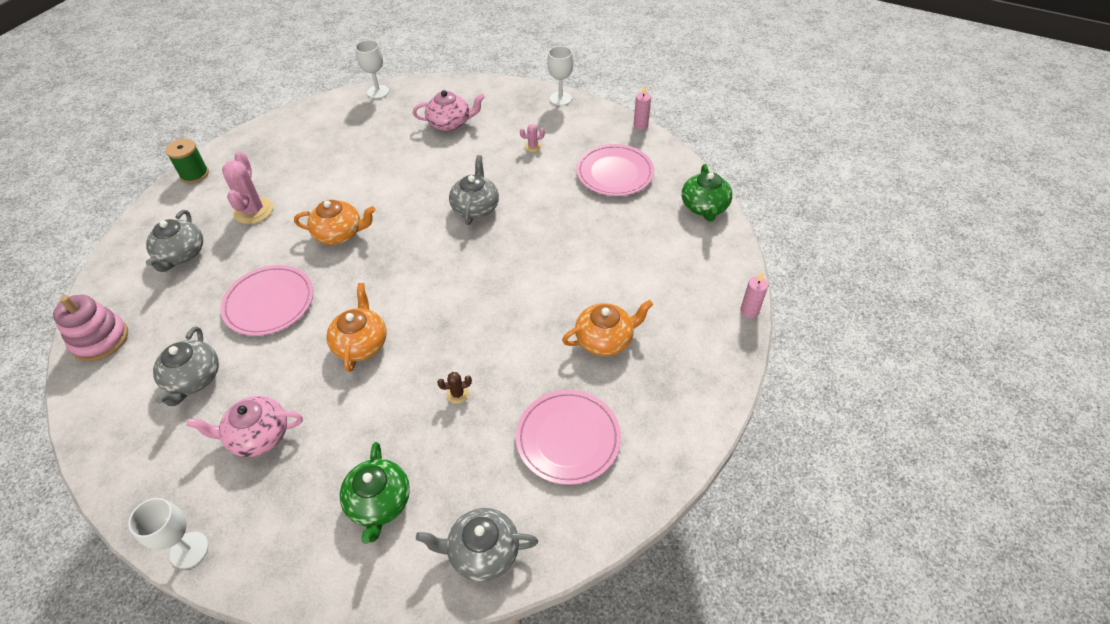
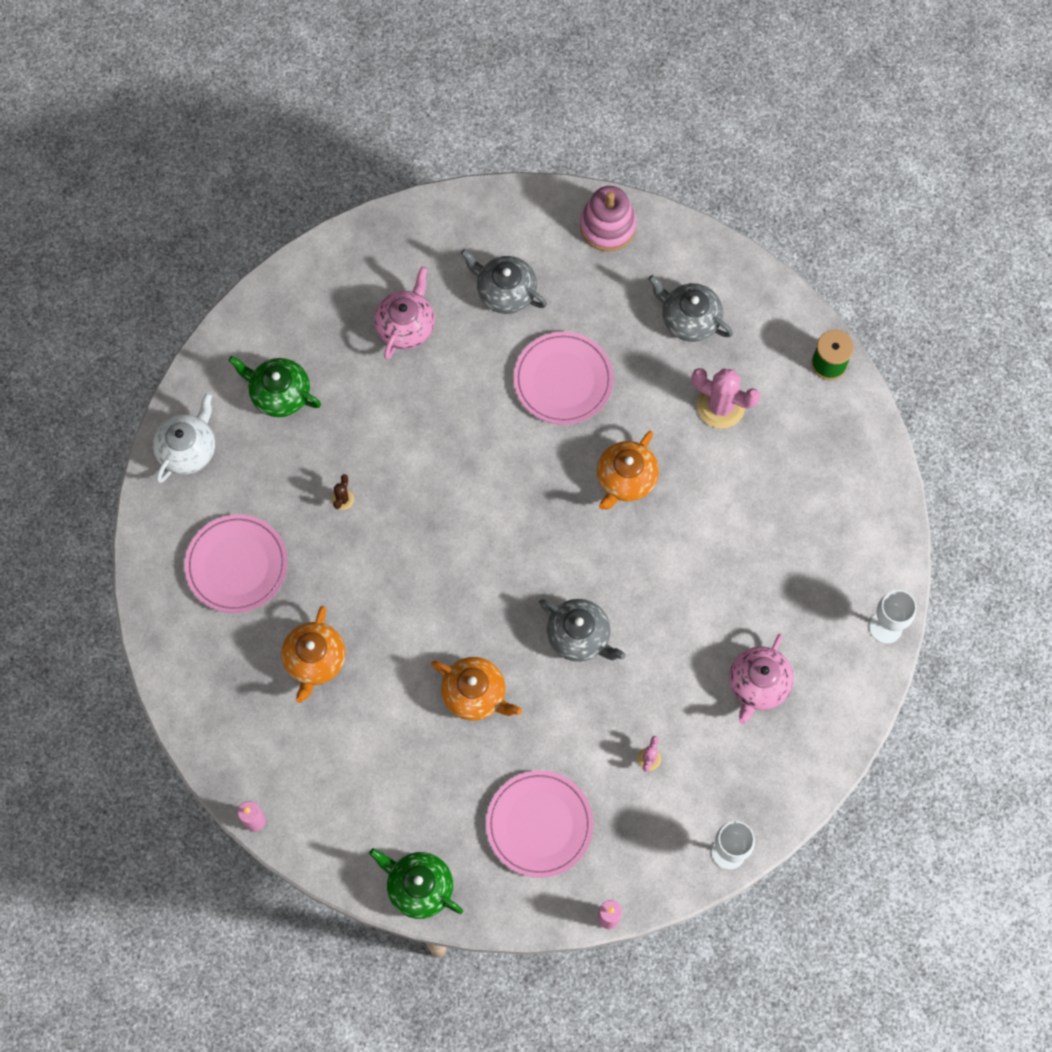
camera: 120 degrees right, 20 degrees up
white goblet [128,498,209,569] -> none
orange teapot [326,283,387,372] -> orange teapot moved to [431,657,522,720]
grey teapot [416,508,538,582] -> white teapot [153,392,215,483]

